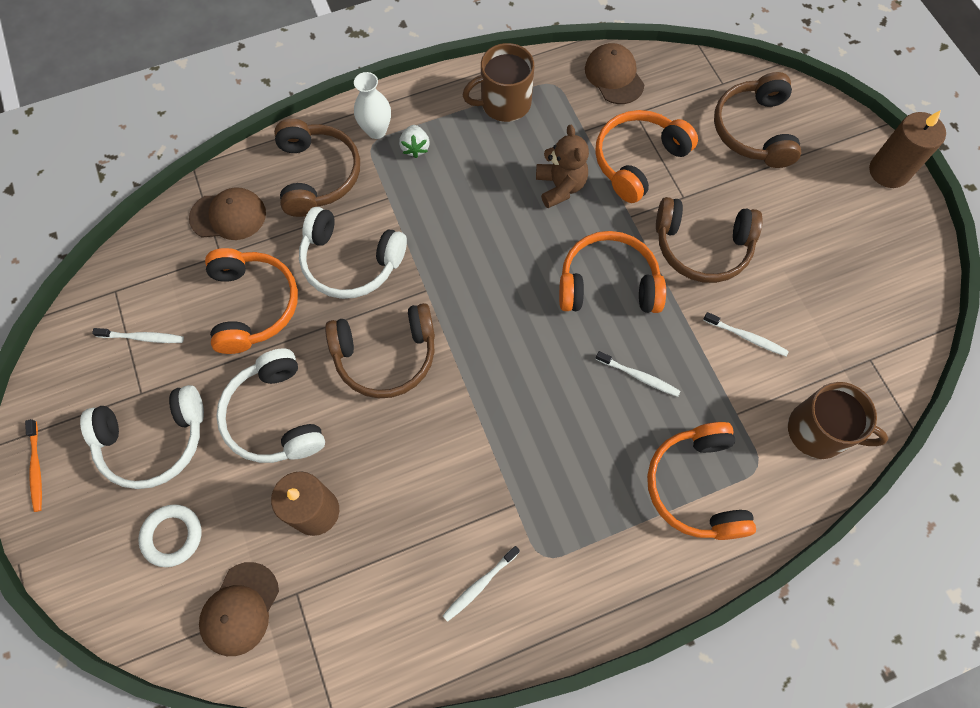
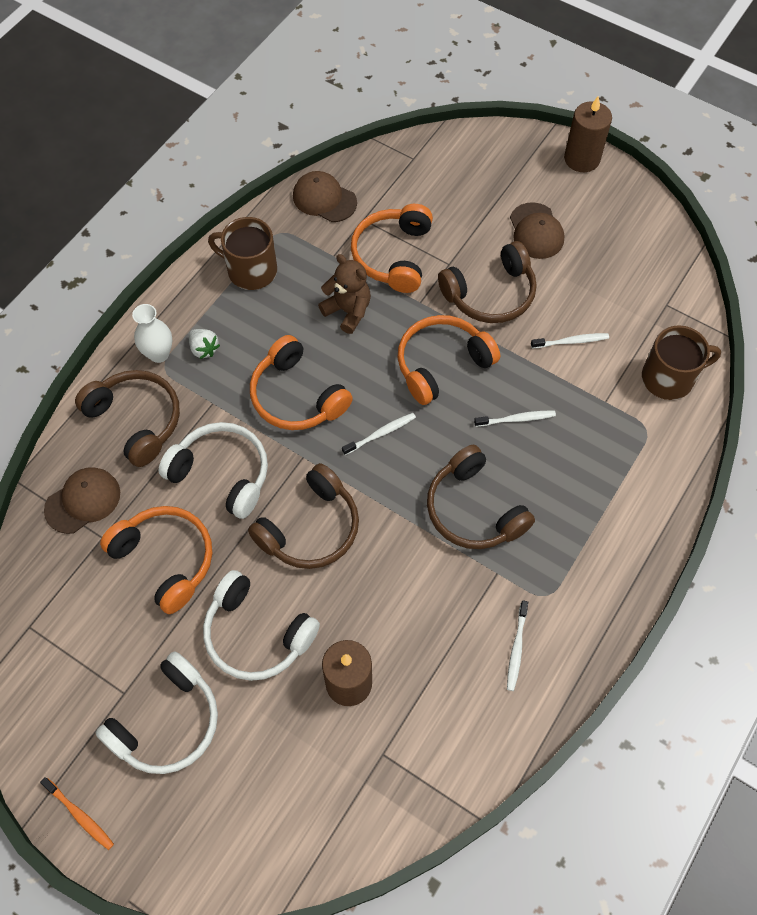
camera: 35 degrees left, 5 degrees down
white toothbrush [92,328,184,343] -> white toothbrush moved to [342,413,416,455]
white ring [138,504,202,567] -> none
brown cap [199,562,279,656] -> brown cap moved to [510,202,564,259]
white headphones [299,207,407,299] -> white headphones turned 135 degrees counterclockwise [159,422,268,519]
brown mug [463,43,534,122] -> brown mug turned 75 degrees clockwise [208,217,277,290]
orange headphones [647,422,756,540] -> orange headphones moved to [250,335,353,430]
brown headphones [714,72,801,168] -> brown headphones moved to [427,445,535,549]

